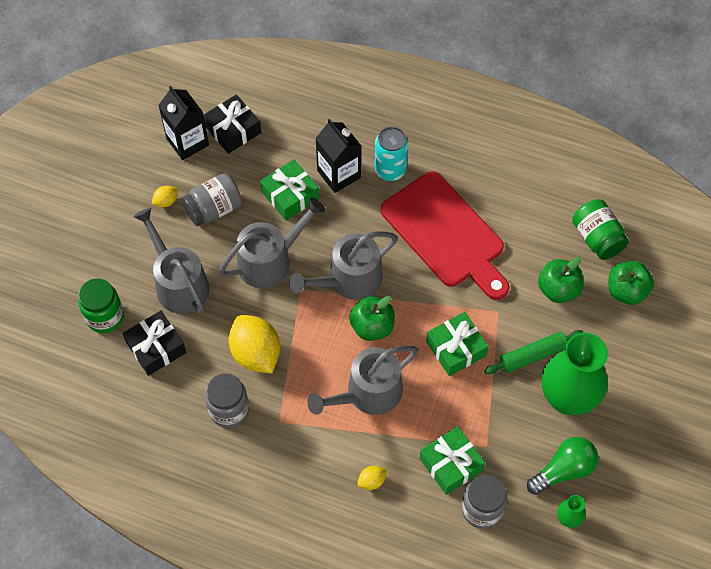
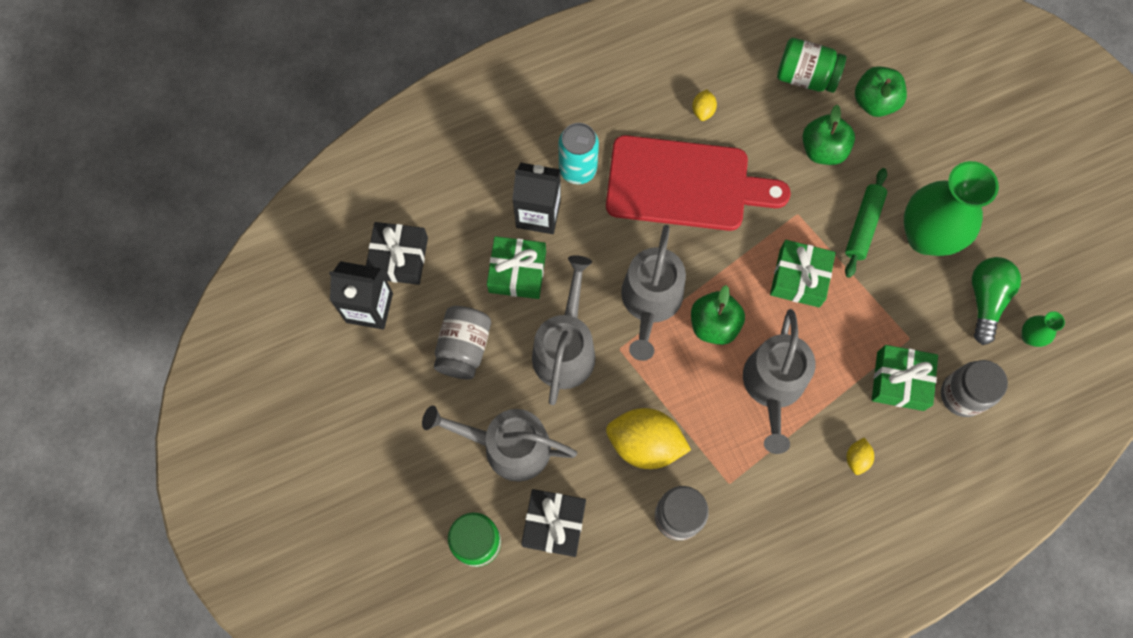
camera: 45 degrees left, 10 degrees up
yellow lemon [152,186,178,207] -> yellow lemon moved to [692,89,717,121]

